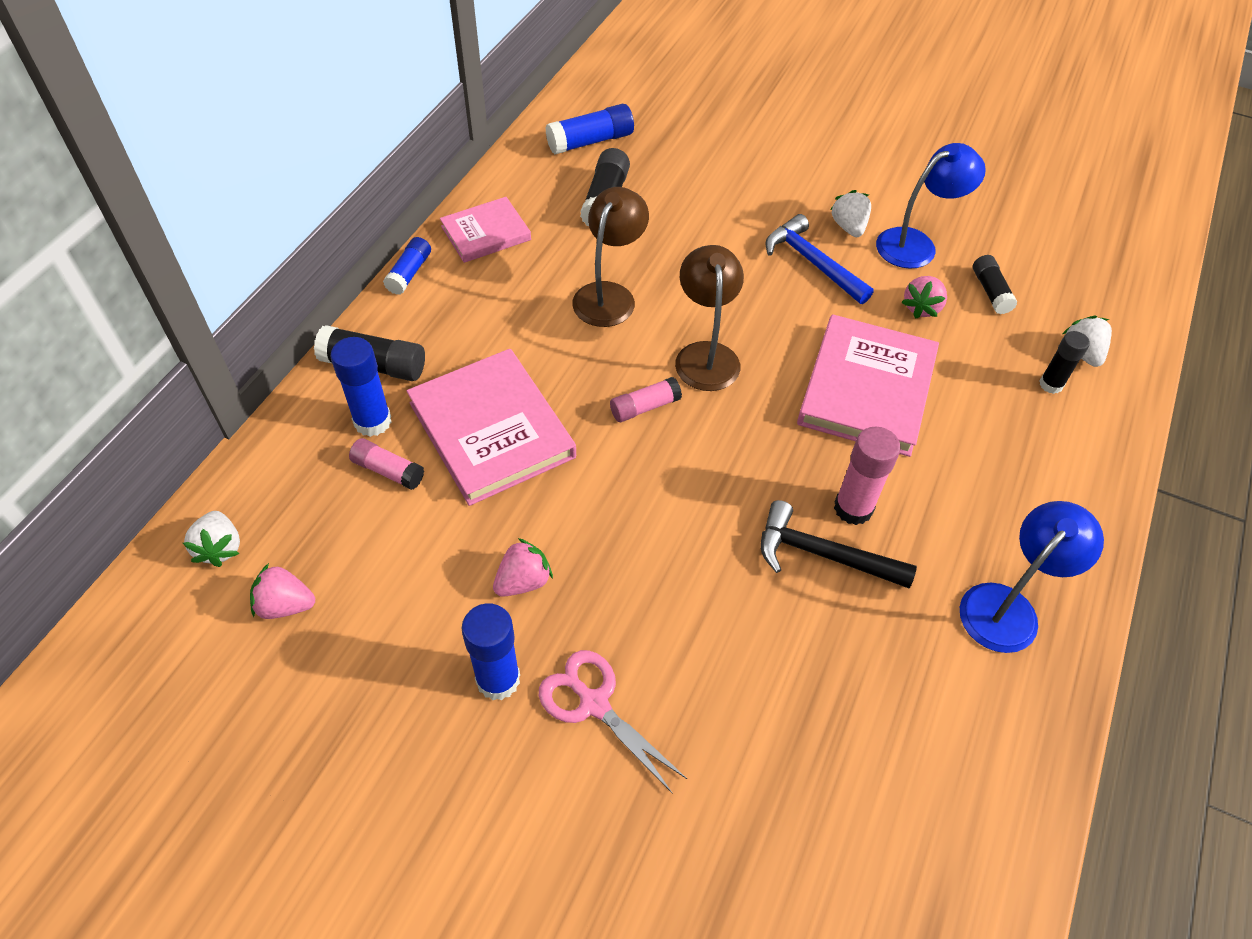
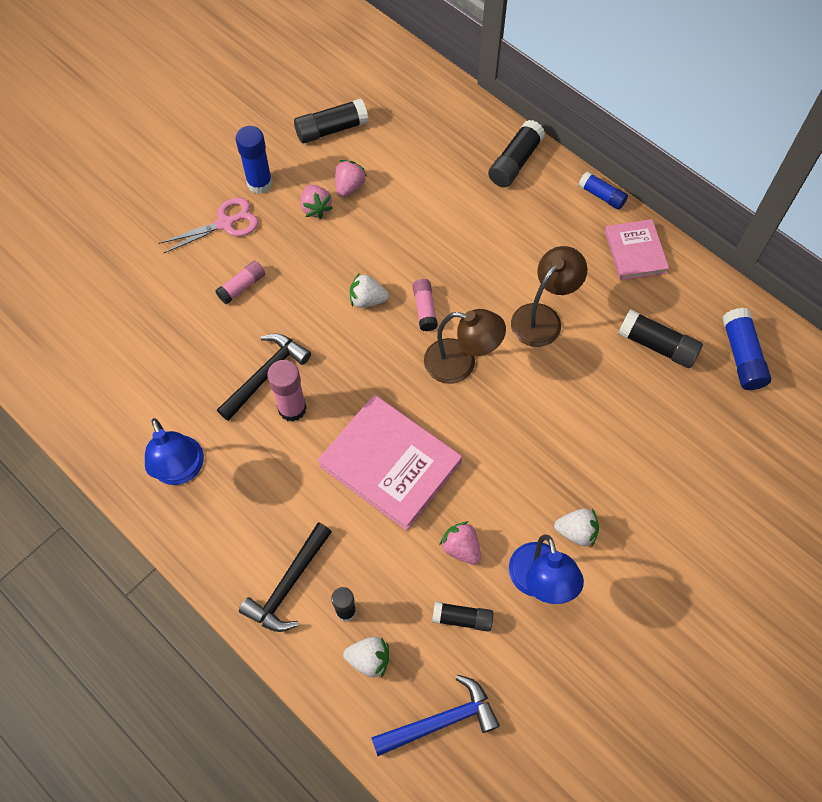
camera: 110 degrees right, 10 degrees up
white strawberry [183,511,240,567] -> white strawberry moved to [350,273,389,308]
pink strawberry [250,563,315,619] -> pink strawberry moved to [335,160,367,197]
blue glue stick [331,337,391,437] -> none
pink glue stick [349,438,424,490] -> pink glue stick moved to [215,261,265,305]
pink book [407,349,576,506] -> none
brown lamp [572,187,649,327] -> brown lamp turned 90 degrees counterclockwise [511,246,587,347]
blue hammer [765,214,873,304] -> blue hammer moved to [371,675,500,756]
none -> black hammer [239,522,332,632]
none -> black glue stick [294,99,369,143]

